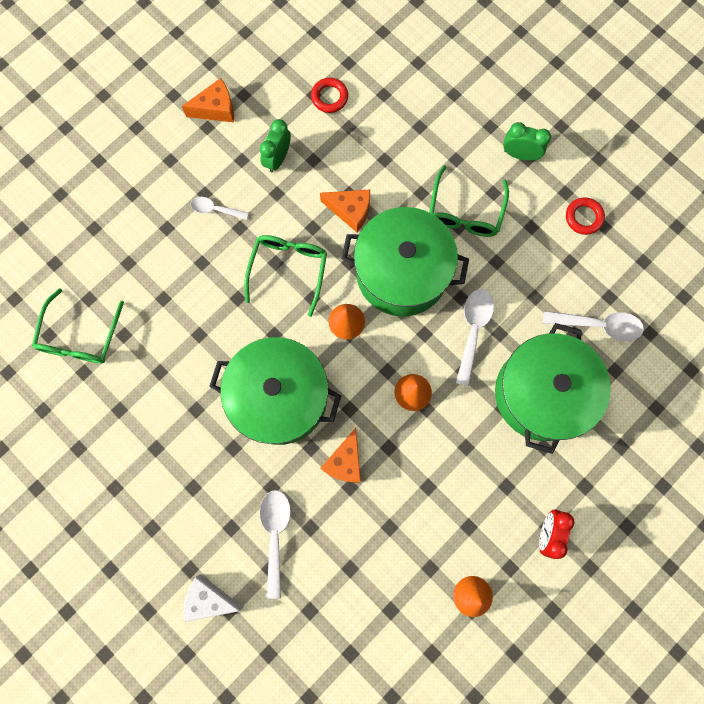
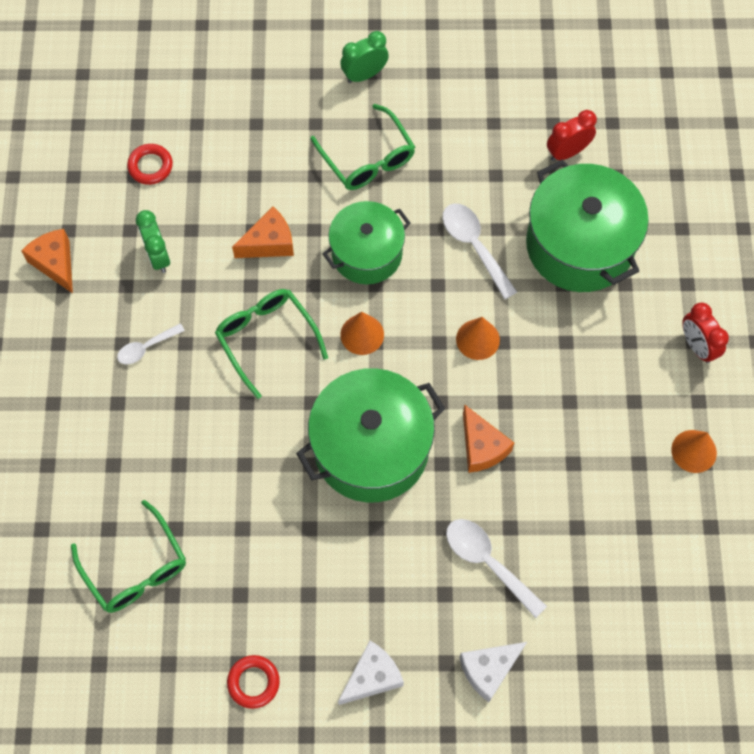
camera: 45 degrees left, 10 degrees down
orange cheese [182,78,234,122] -> orange cheese turned 60 degrees counterclockwise [21,229,73,293]
green pot [341,207,469,316] -> green pot [323,201,411,284], size x0.65
white spoon [543,311,644,341] -> red clock [547,110,597,161]
red ring [566,197,605,235] -> red ring moved to [227,655,280,709]
none -> white cheese [338,641,404,705]

